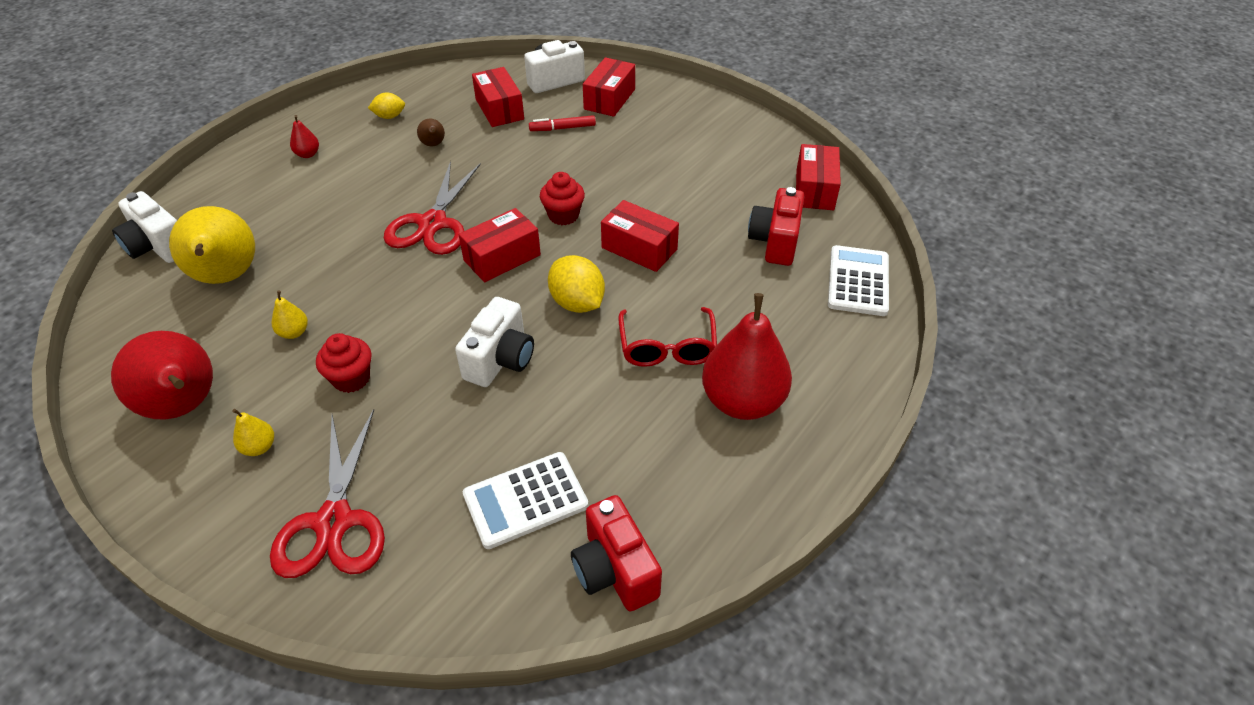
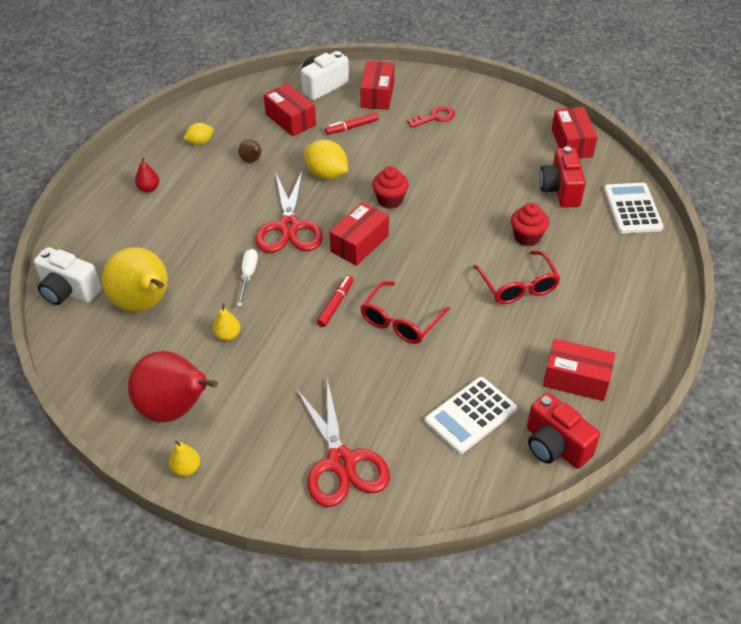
camera: 15 degrees left, 0 degrees up
yellow pear [232,409,274,456] -> yellow pear moved to [169,440,200,477]
red cupcake [316,333,372,393] -> red cupcake moved to [511,203,549,246]
white camera [455,297,534,387] -> red glasses [360,281,450,344]
yellow lemon [548,255,605,313] -> yellow lemon moved to [304,140,348,180]
red box [601,200,679,272] -> red box moved to [543,339,615,401]
red pear [702,293,792,420] -> none
none -> white screwdriver [237,249,258,306]
none -> red marker [317,275,353,327]
none -> red key [407,106,455,128]

